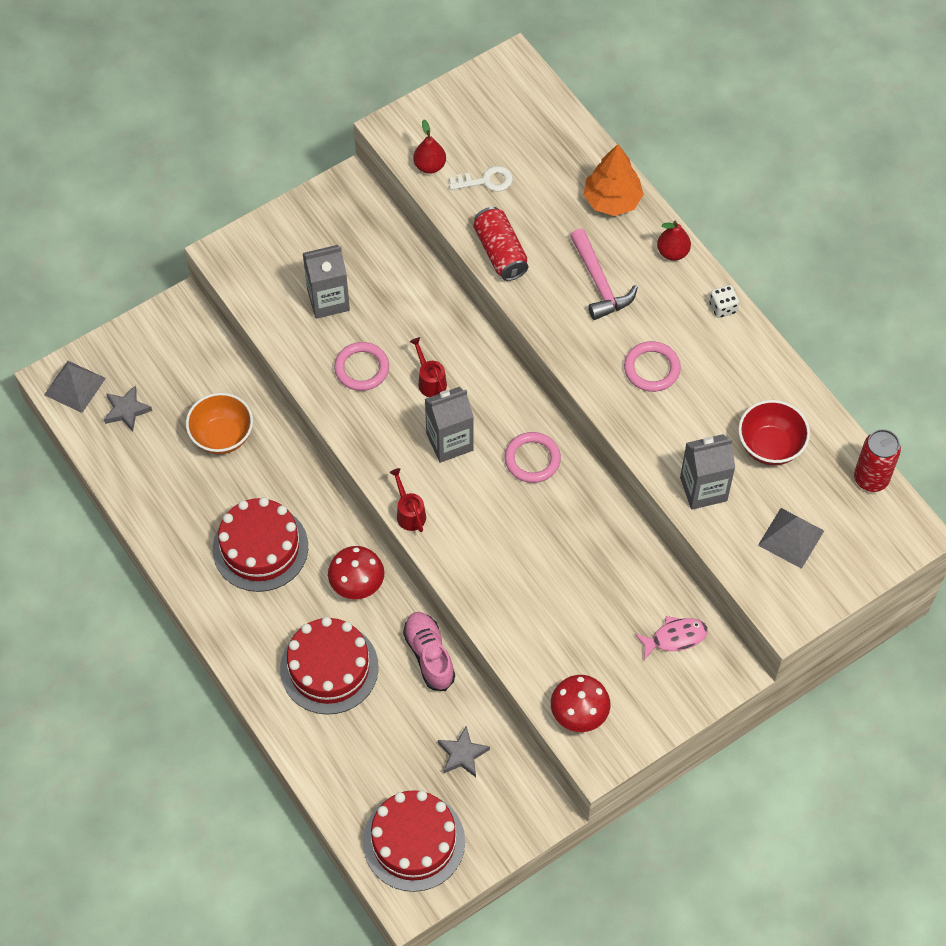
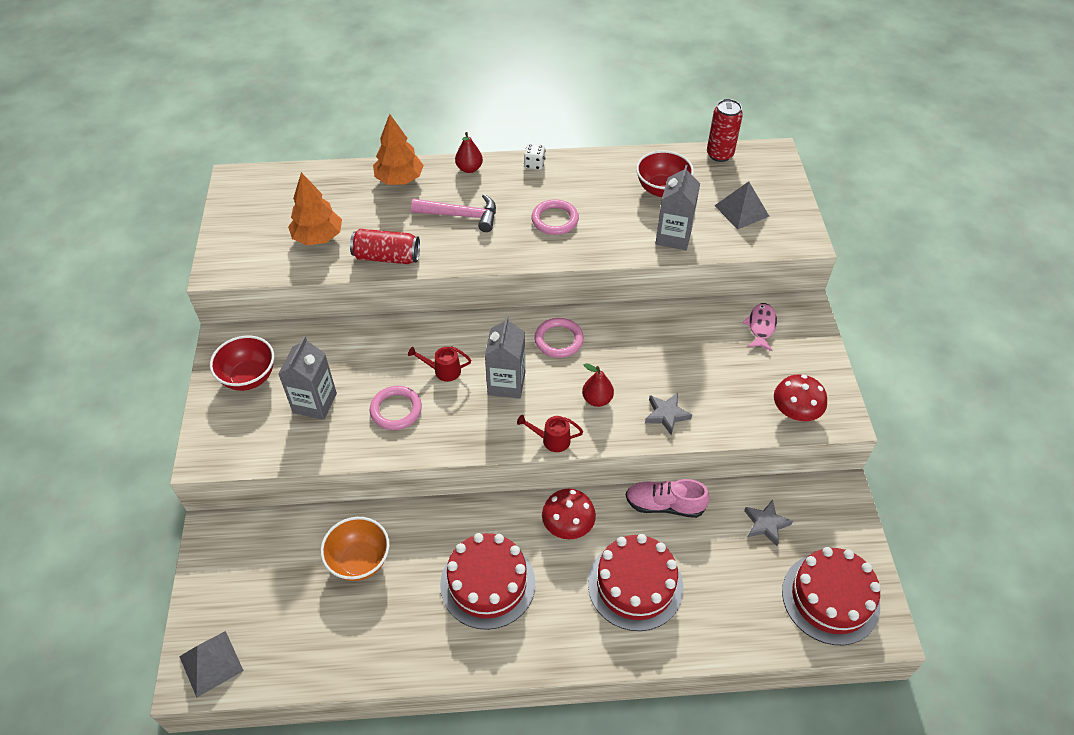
camera: 60 degrees left, 10 degrees down
grey star [104,386,152,432] -> grey star moved to [645,393,692,435]
red pear [413,120,446,174] -> red pear moved to [582,363,614,407]
white key [449,166,513,191] -> orange tree [288,172,342,246]
none -> red bowl [210,335,274,391]

